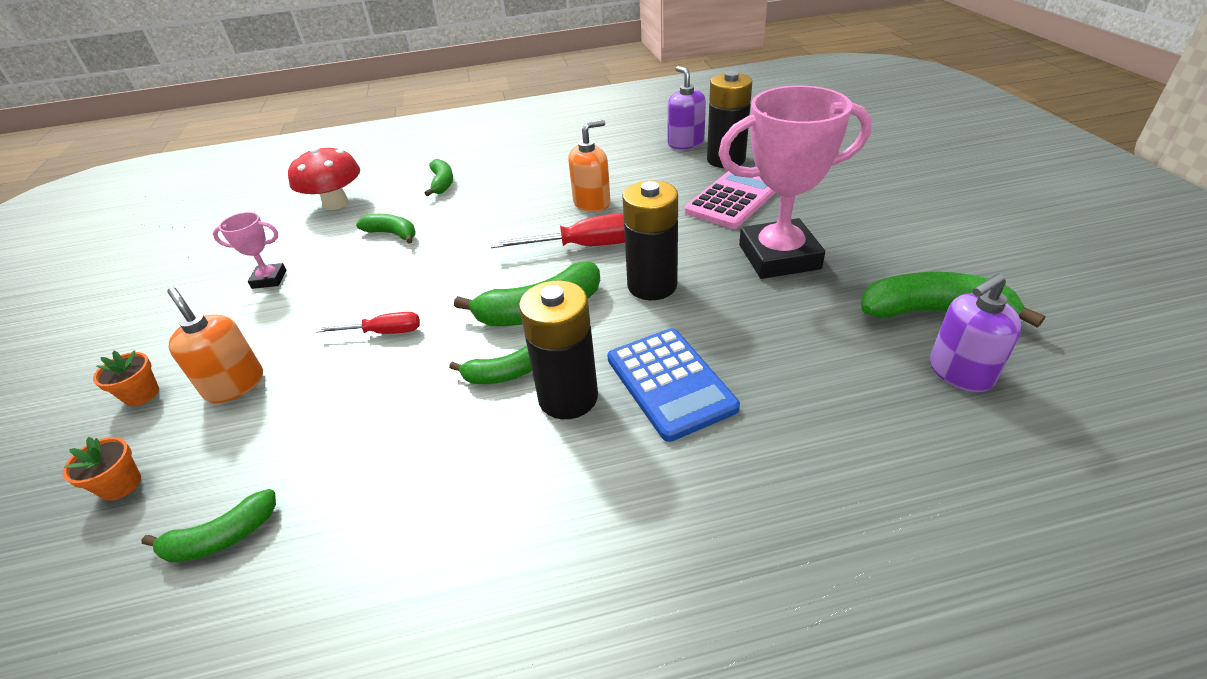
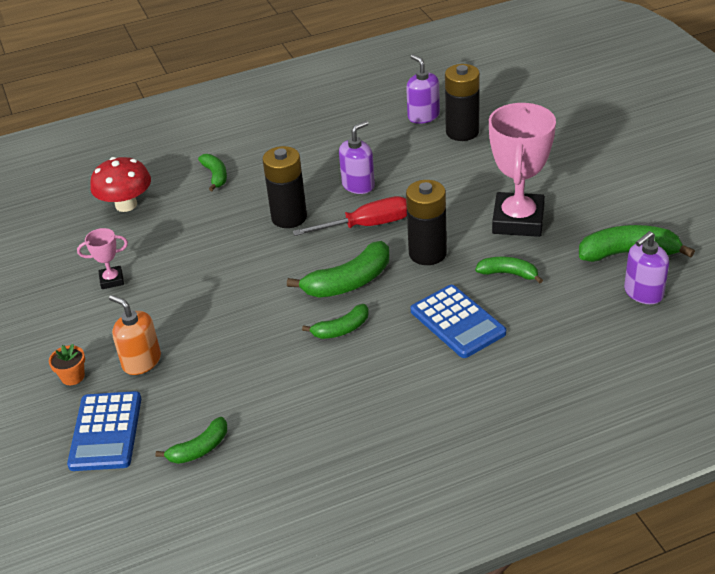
camera: 10 degrees left, 0 degrees up
orange flower pot [63,437,141,501] -> blue calculator [67,391,141,471]
red screwdriver [316,312,420,334] -> none
green banana [356,214,416,244] -> green banana moved to [475,257,543,284]
black battery [519,280,598,419] -> black battery moved to [262,146,307,228]
orange soap dispenser [568,120,610,212] -> purple soap dispenser [339,121,375,194]
pink calculator [685,171,776,229] -> none
pink trophy [718,86,872,279] -> pink trophy turned 60 degrees counterclockwise [489,103,556,237]

